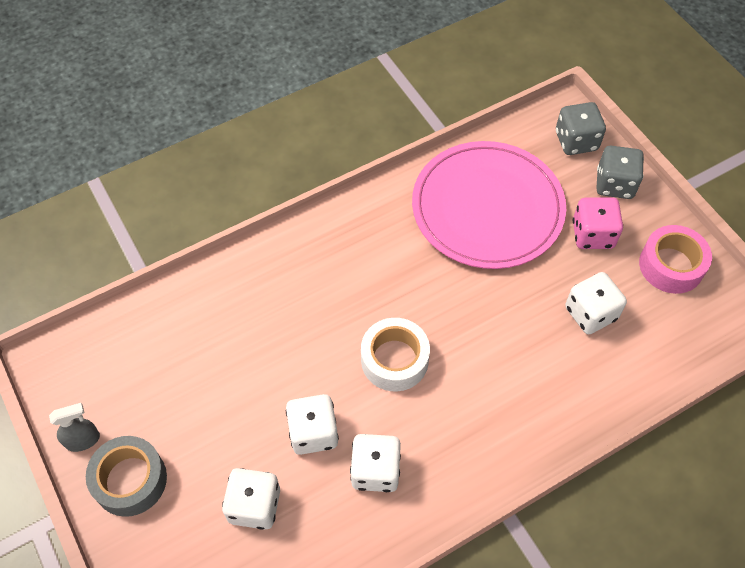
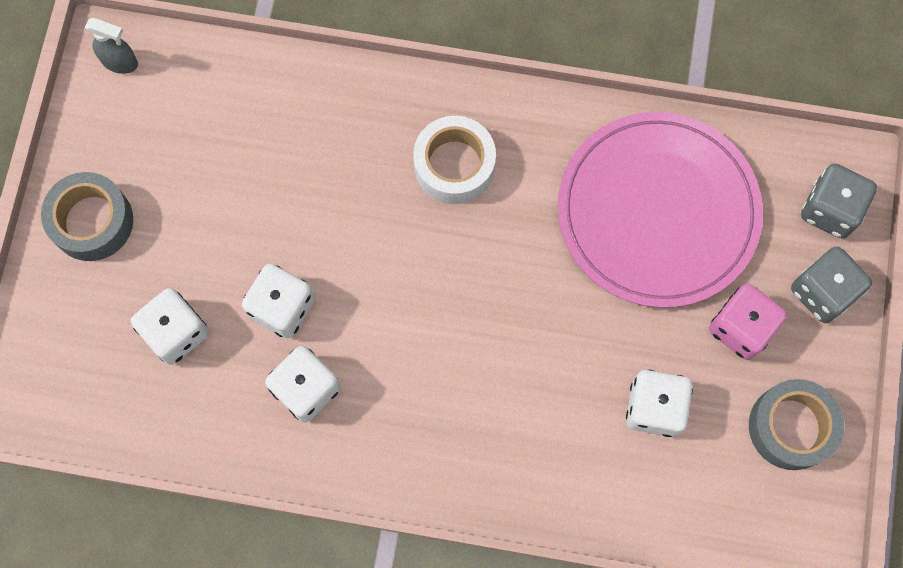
camera: 40 degrees right, 15 degrees up
grey spray bottle [49,403,100,452] -> grey spray bottle moved to [85,18,138,74]
white tape [361,318,430,391] -> white tape moved to [413,116,496,204]
pink tape [639,225,712,294] -> grey tape [749,379,844,470]

